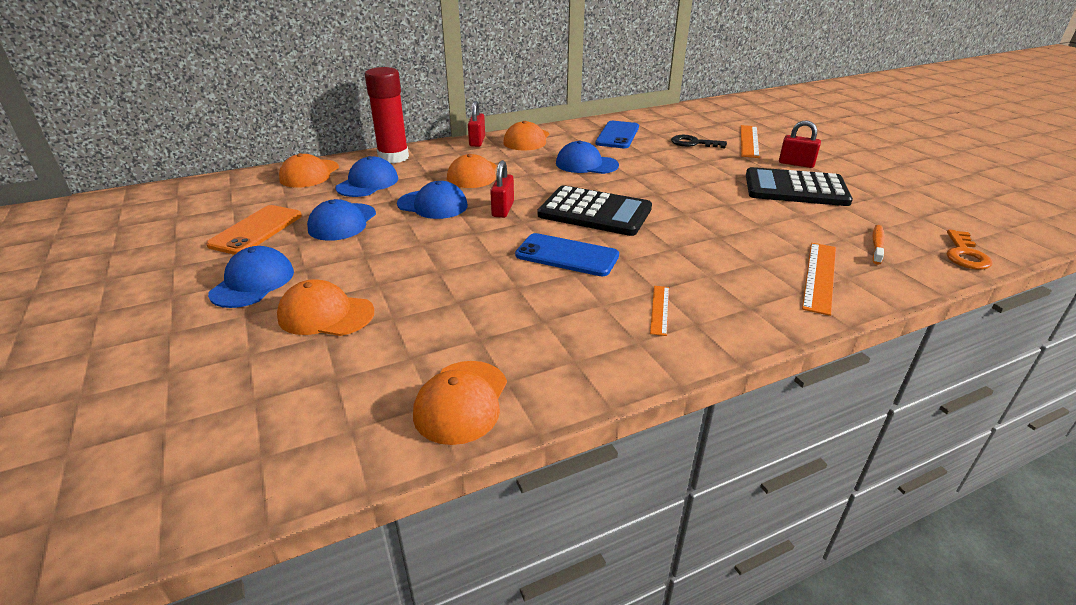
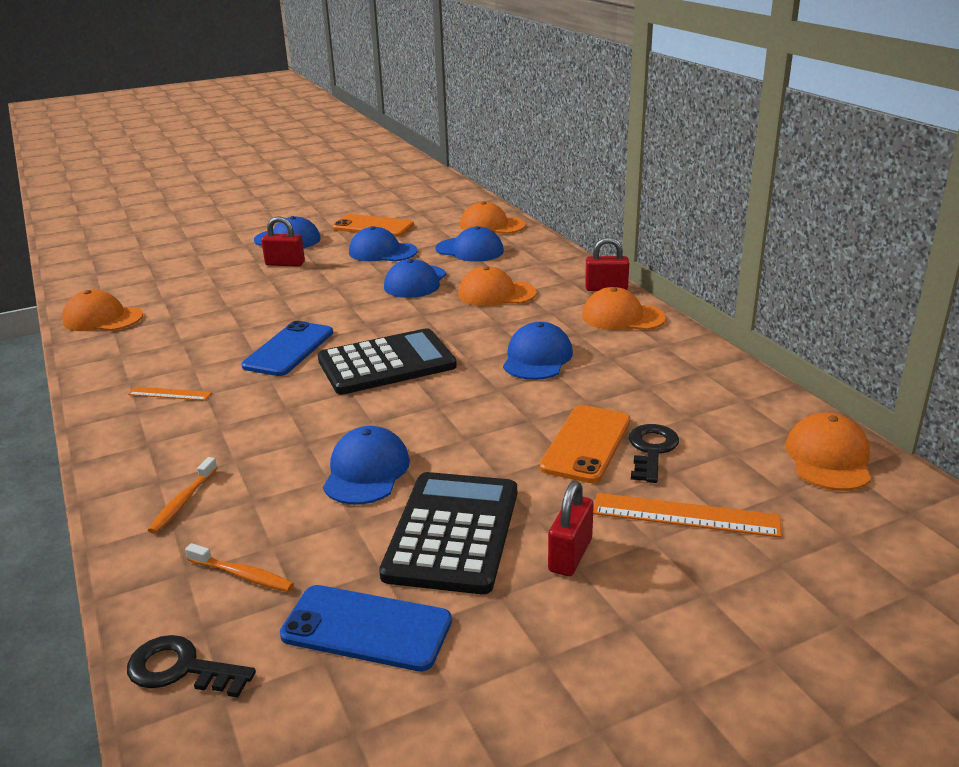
camera: 90 degrees right, 5 degrees down
orange cap [277,279,374,336] -> orange cap moved to [785,413,871,491]
red glue stick [365,67,409,163] -> none
red padlock [490,160,514,218] -> red padlock moved to [261,216,305,267]
black calculator [538,185,652,236] -> black calculator turned 135 degrees counterclockwise [318,328,457,395]
blue phone [596,121,639,148] -> blue phone moved to [280,585,452,671]
orange ruler [802,243,836,316] -> orange toothbrush [148,457,218,534]
orange key [947,229,993,270] -> black key [127,635,256,698]
none -> blue cap [323,426,410,505]
none -> orange phone [540,405,630,483]

